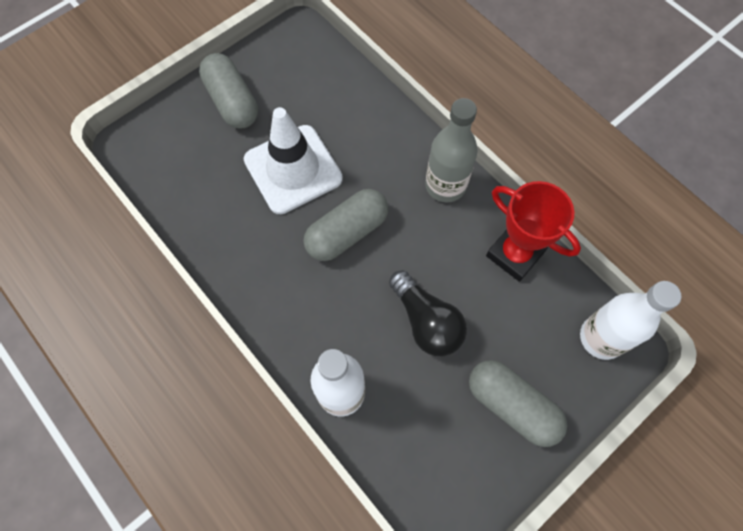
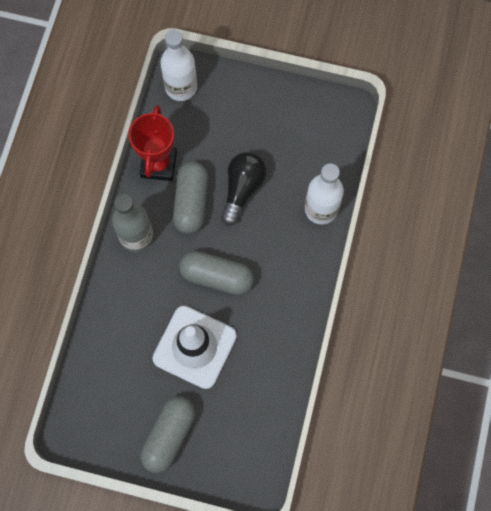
camera: 125 degrees left, 5 degrees up
grey capsule [469,360,567,447] -> grey capsule moved to [173,162,208,234]

